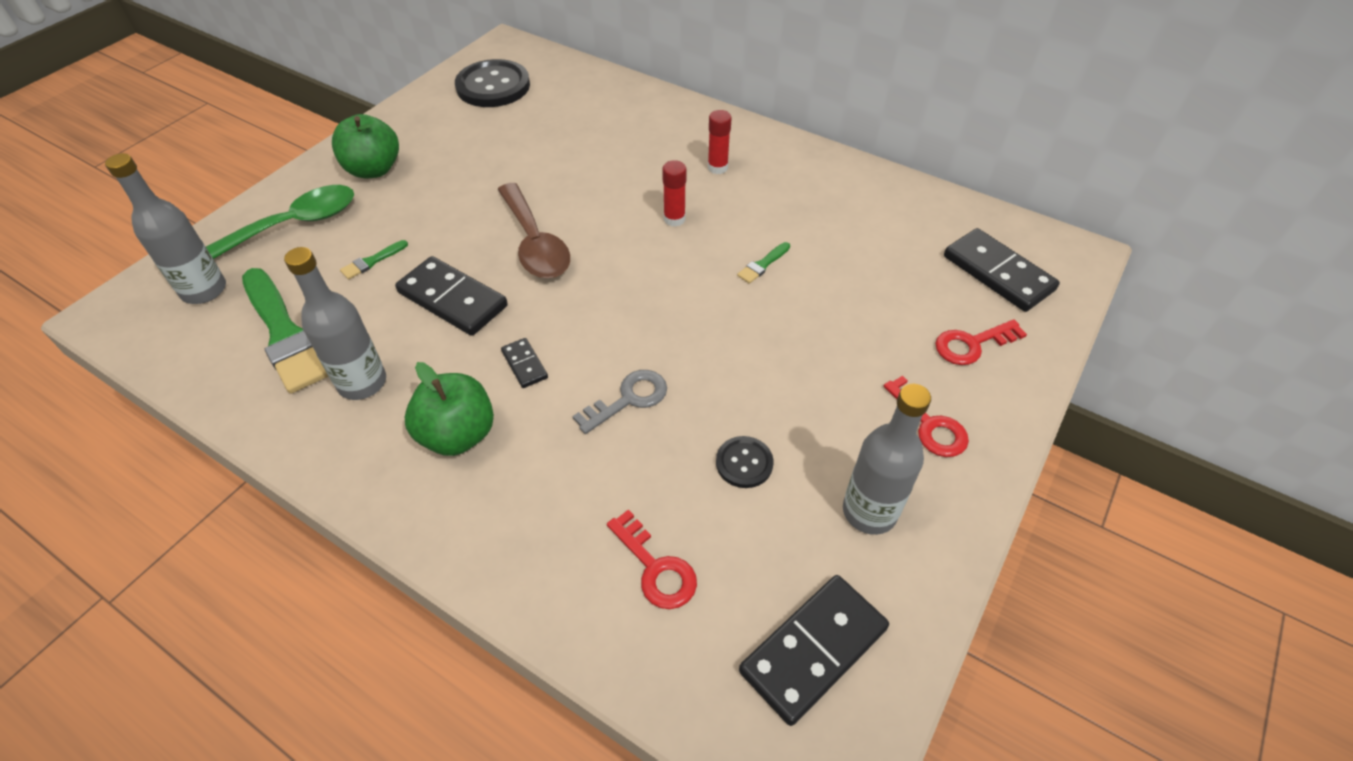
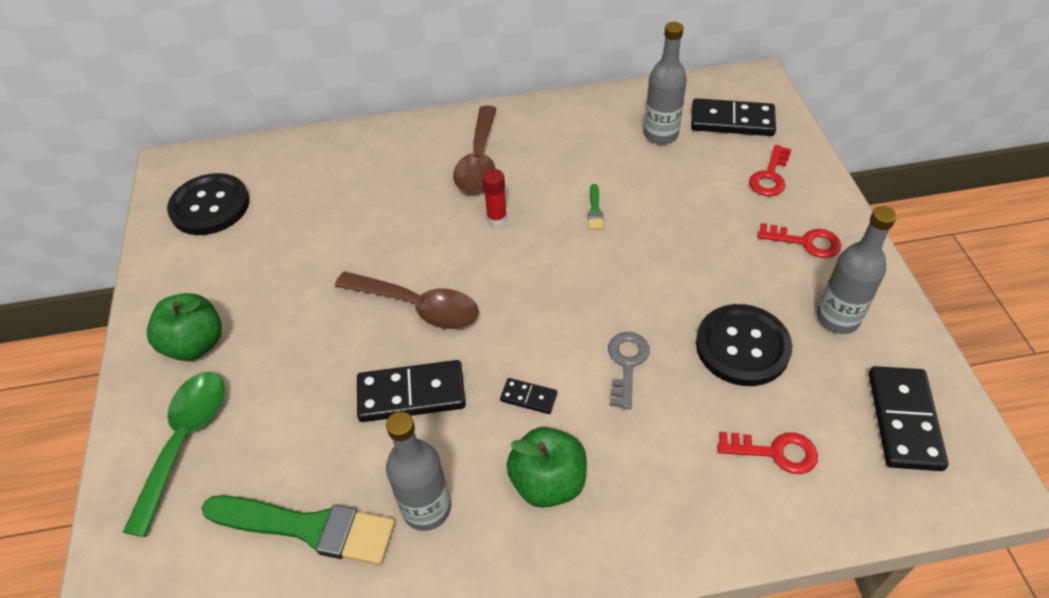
camera: 40 degrees left, 0 degrees up
grey bottle [105,153,226,304] -> grey bottle moved to [644,22,687,145]
green brush [340,240,408,279] -> none
red glue stick [708,110,732,174] -> brown spoon [453,106,497,193]
black button [716,436,774,488] -> black button [696,304,793,386], size x1.96

